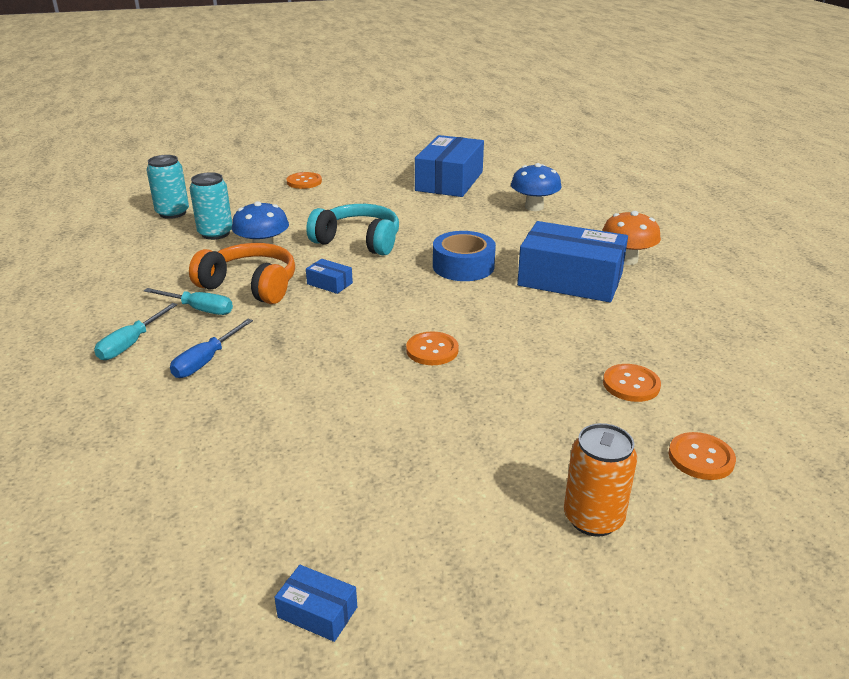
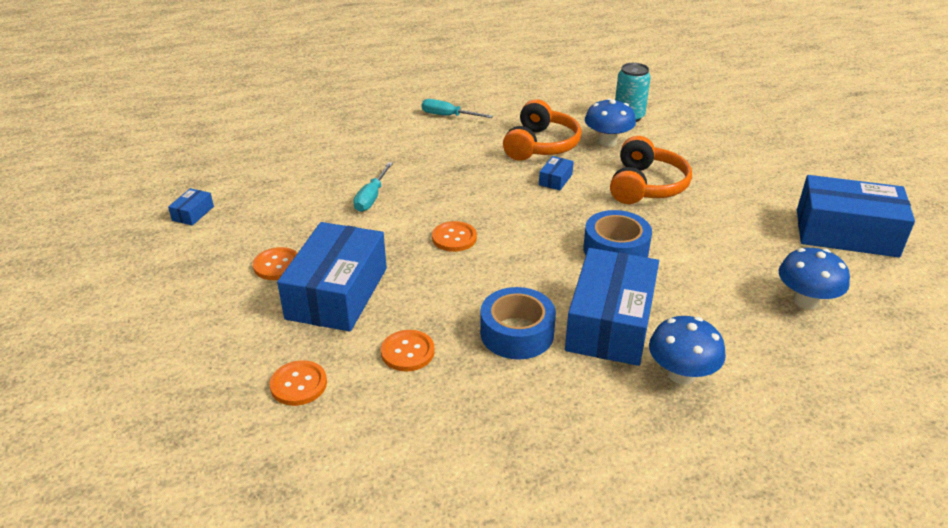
camera: 85 degrees right, 5 degrees up
turquoise screwdriver [144,288,233,315] -> turquoise screwdriver moved to [353,162,393,212]
turquoise can [147,155,189,219] -> none
blue screwdriver [170,319,253,378] -> none
orange button [287,172,322,189] -> orange button moved to [253,247,298,280]
turquoise headphones [306,204,399,256] -> orange headphones [610,136,692,204]
orange can [564,423,637,537] -> none
orange mushroom [602,211,661,265] -> blue mushroom [649,316,726,385]
none -> blue box [277,222,387,332]
none -> blue tape [480,287,556,359]

